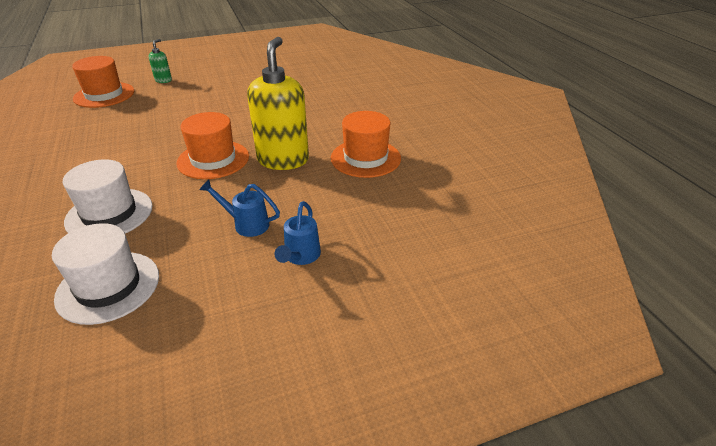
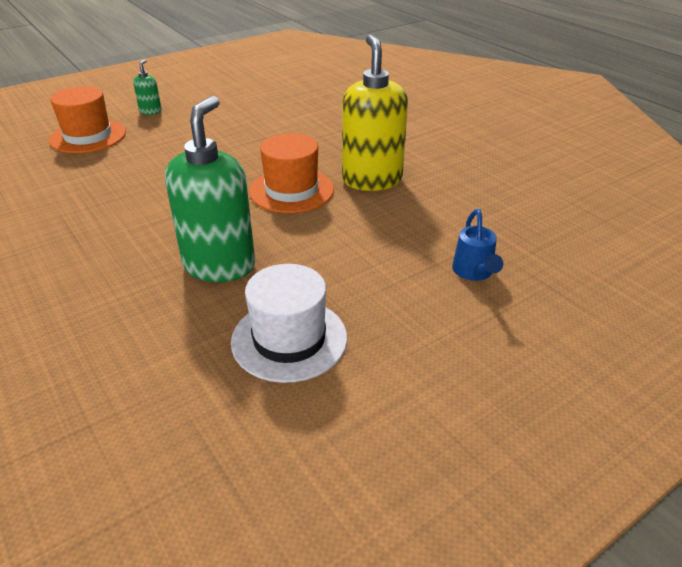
camera: 15 degrees left, 0 degrees up
white hat [63,159,153,234] -> green soap dispenser [165,96,255,282]
blue watering can [199,179,280,237] -> none
orange hat [331,111,401,178] -> none

